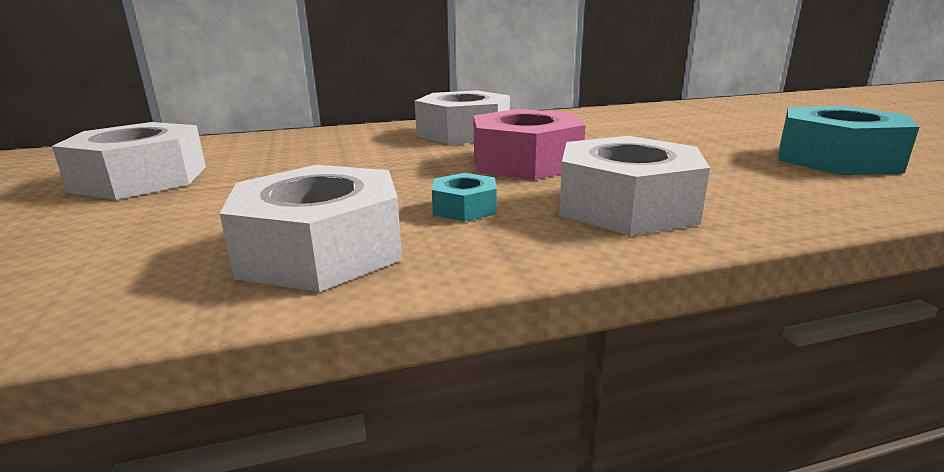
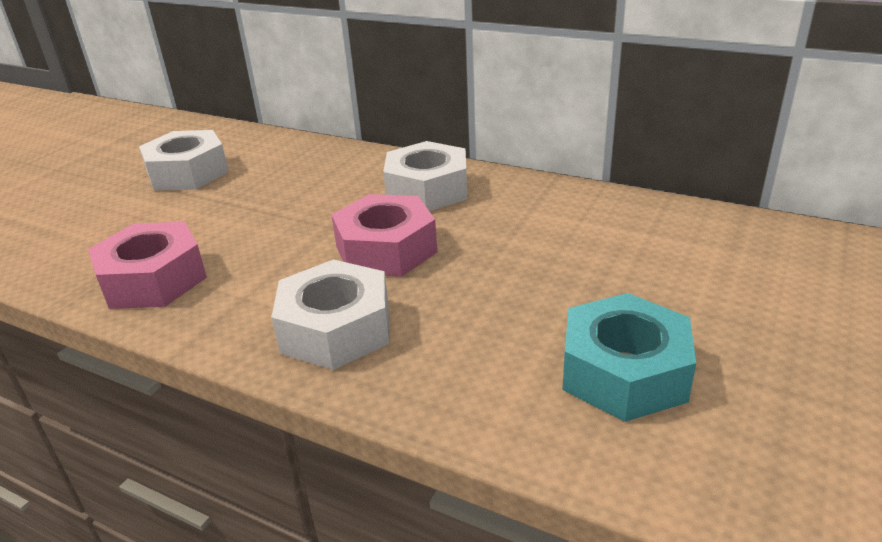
camera: 45 degrees right, 10 degrees up
white nut [220,165,402,292] -> pink nut [88,221,207,309]
turquoise nut [432,173,497,222] -> none

